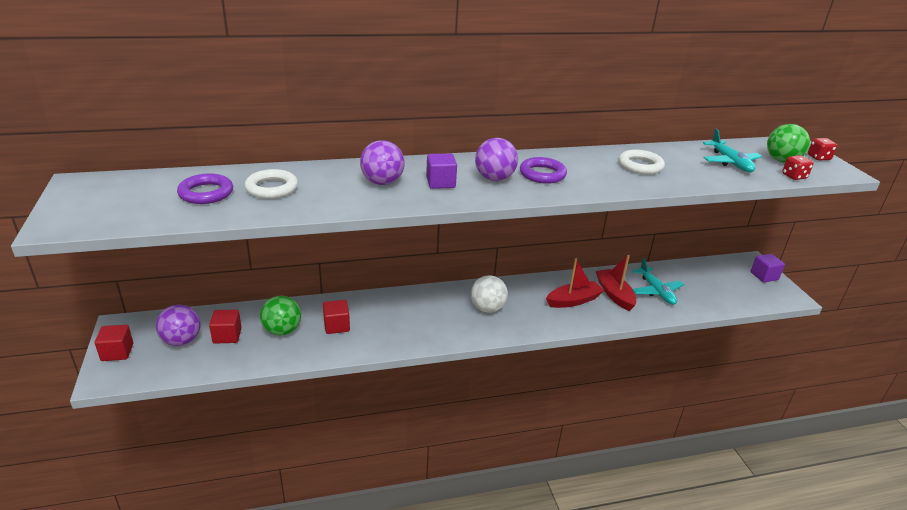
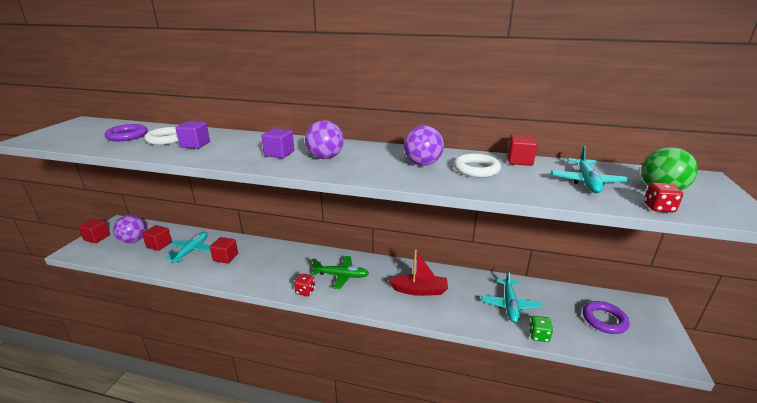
camera: 30 degrees right, 5 degrees down
green ball [260,296,301,336] -> turquoise plane [164,232,211,263]
purple ball [360,140,405,185] -> purple ball moved to [404,125,444,166]
white ball [471,275,508,313] -> green plane [312,256,369,289]
purple ring [520,157,567,184] -> purple ring moved to [583,301,630,334]
red boat [596,255,637,311] -> none
purple cube [751,254,785,282] -> purple cube moved to [175,121,210,149]
red dice [808,138,837,160] -> red dice moved to [294,274,315,296]
none -> red cube [507,135,537,166]
none -> green dice [529,316,553,342]

